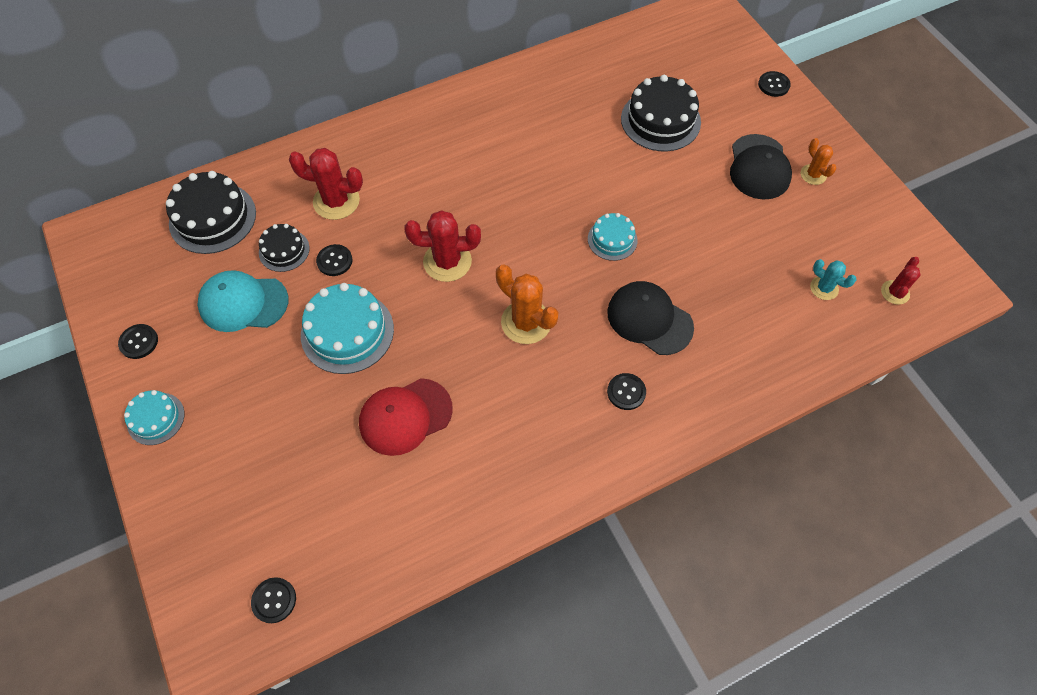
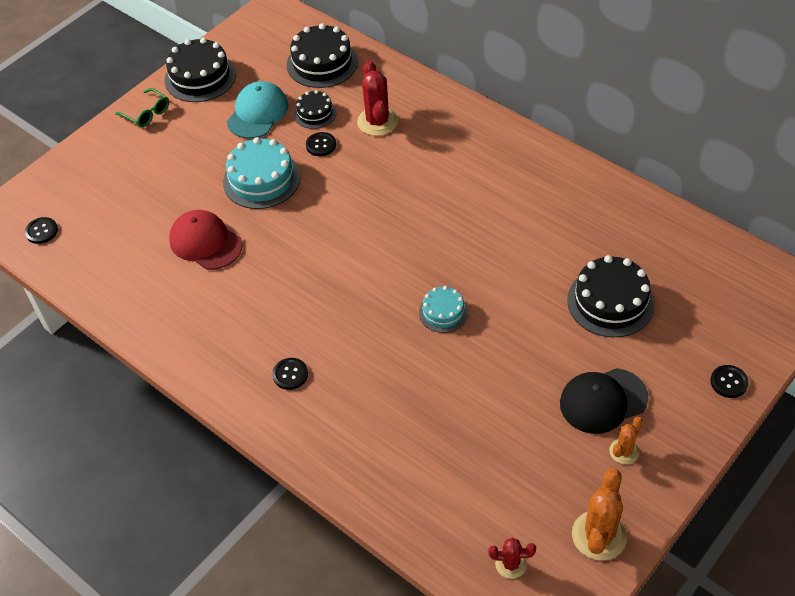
camera: 70 degrees right, 10 degrees down
black button [118,324,158,359] -> black cake [164,38,236,102]
turquoise cake [124,390,184,445] -> green glasses [115,88,169,127]
turquoise cap [197,270,289,332] -> turquoise cap turned 45 degrees clockwise [227,81,289,139]
red cactus [404,210,481,282] -> none
orange cactus [496,264,558,344] -> orange cactus moved to [572,468,627,561]
black cap [607,281,694,355] -> none
turquoise cactus [810,259,856,300] -> none

